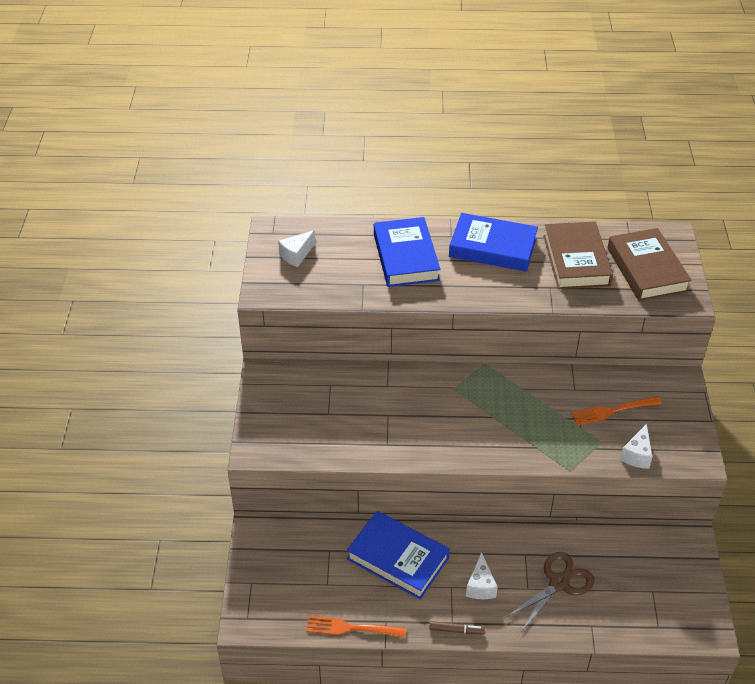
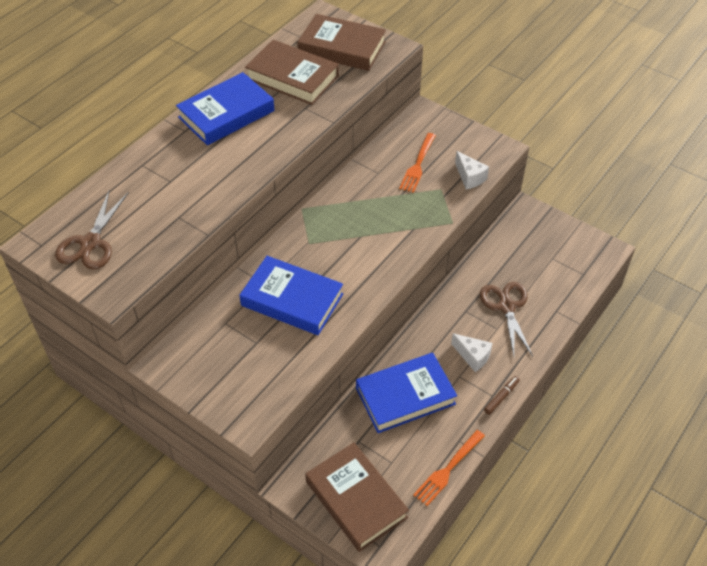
camera: 55 degrees left, 5 degrees up
white cheese [278,230,315,267] -> brown scissors [55,191,129,270]
blue book [374,217,441,287] -> blue book moved to [239,256,343,335]
none -> brown book [305,442,409,552]

